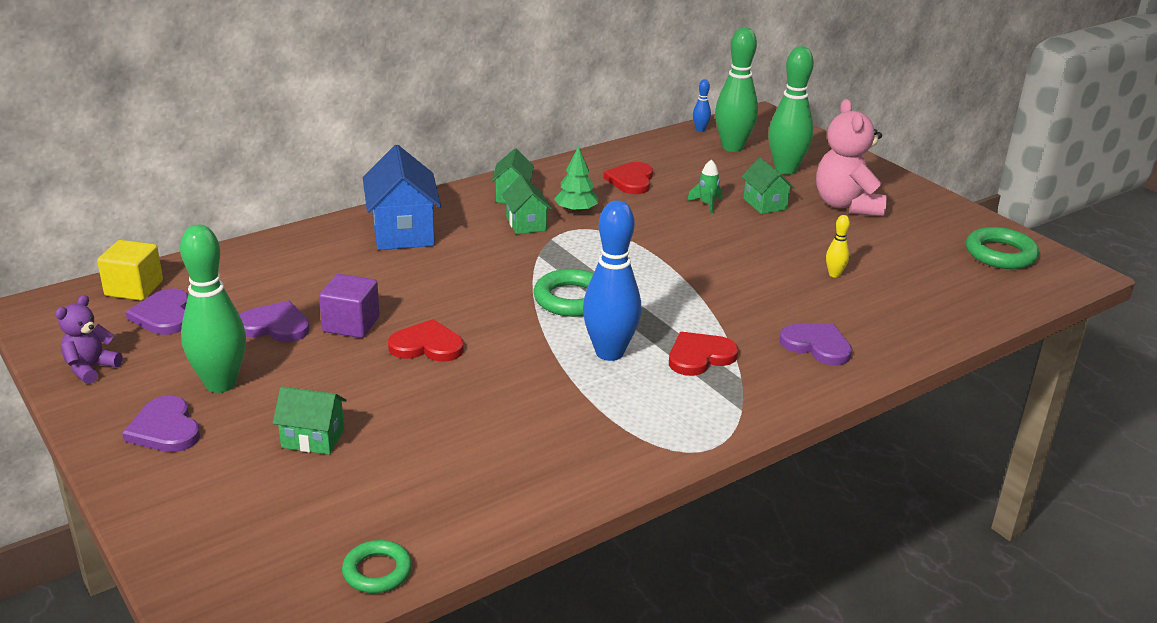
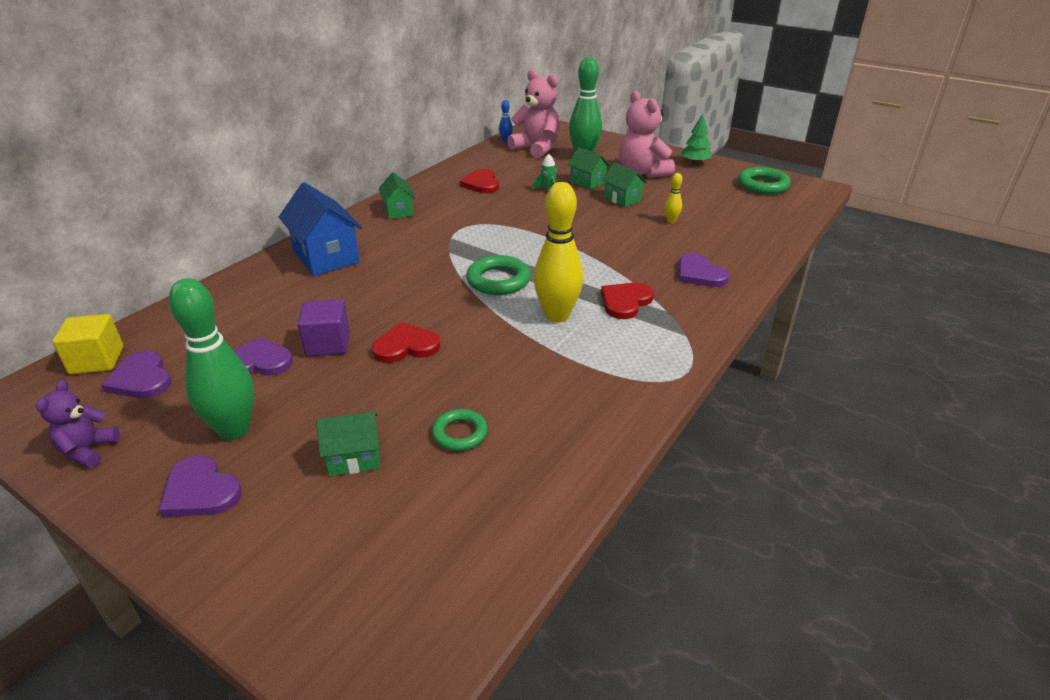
camera: 20 degrees left, 5 degrees up
green ring [342,540,412,593] -> green ring moved to [432,409,488,451]
green house [502,175,552,234] -> green house moved to [602,162,647,207]
green tree [554,146,598,213] -> green tree moved to [681,114,712,164]
blue bowling pin [583,200,641,361] -> yellow bowling pin [534,182,583,322]
green bowling pin [715,27,758,152] -> pink teddy bear [507,70,560,158]
purple heart [779,323,852,365] -> purple heart turned 135 degrees counterclockwise [679,253,730,287]

